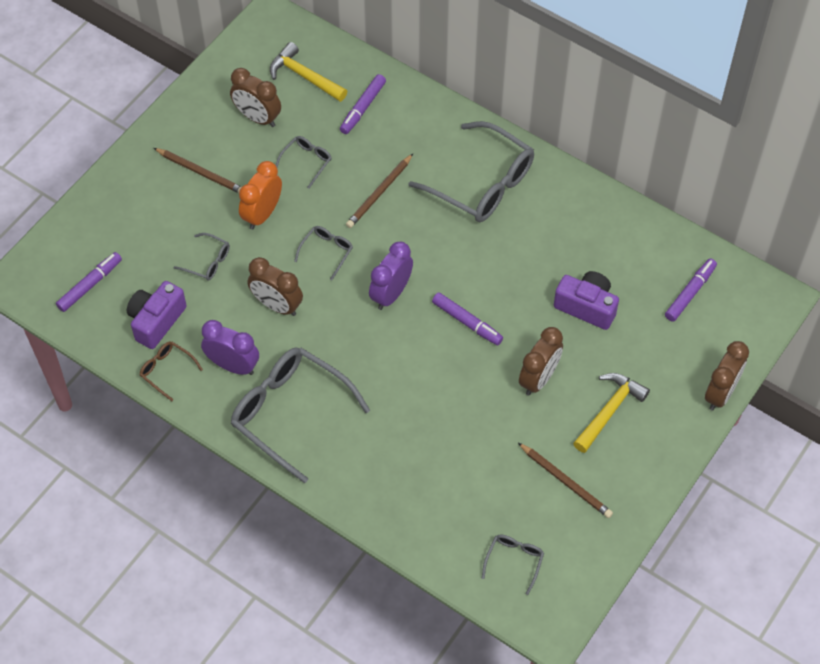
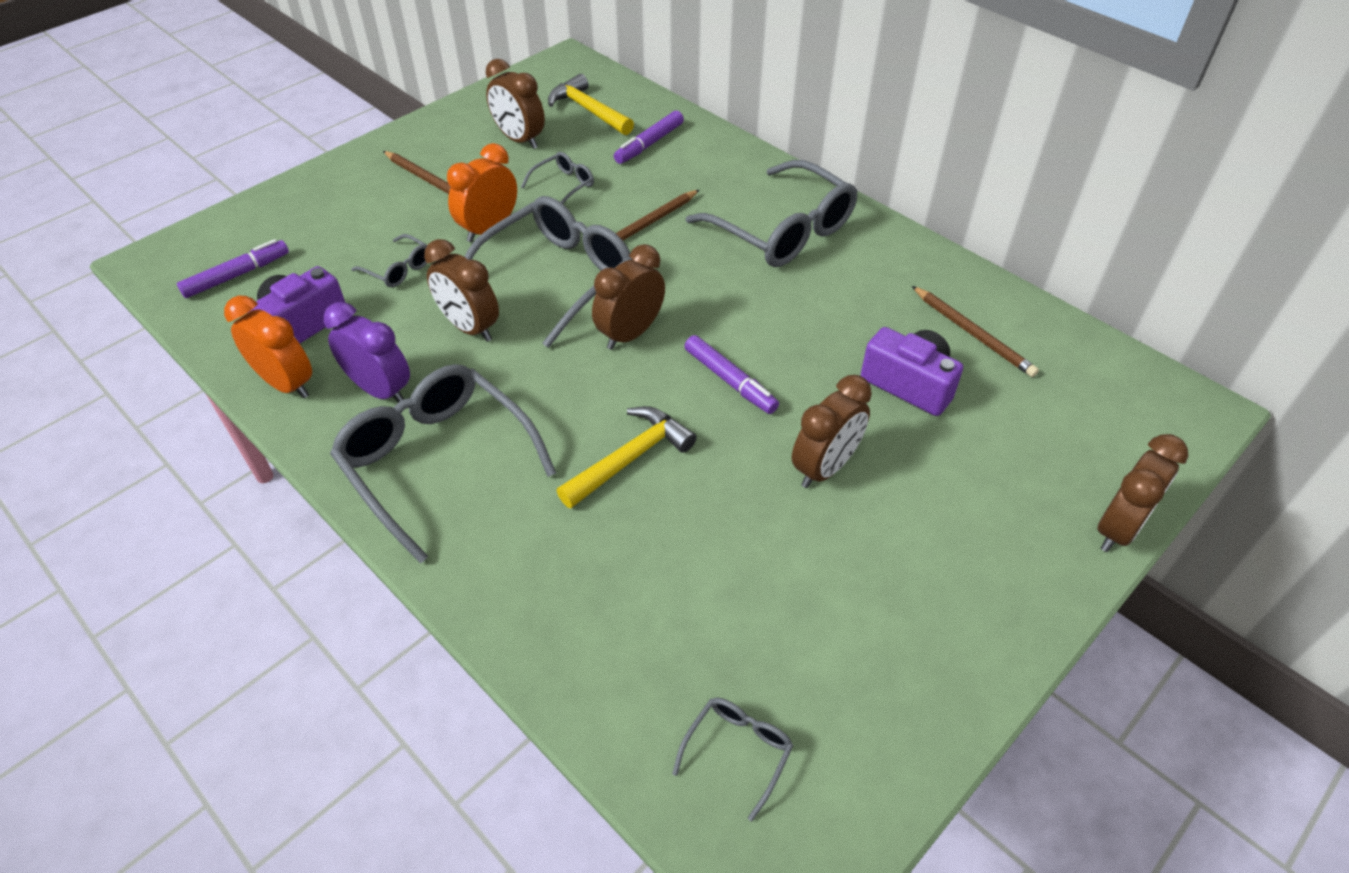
camera: 10 degrees right, 10 degrees down
brown glasses [140,341,203,401] -> orange clock [224,296,312,399]
grey glasses [294,226,353,280] -> grey glasses [465,196,633,348], size x2.20
purple clock [369,242,413,310] -> brown clock [592,244,665,350]
brown pencil [518,443,613,518] -> brown pencil moved to [912,286,1039,377]
yellow hammer [573,373,650,453] -> yellow hammer moved to [557,406,697,508]
purple marker [665,258,717,321] -> none

